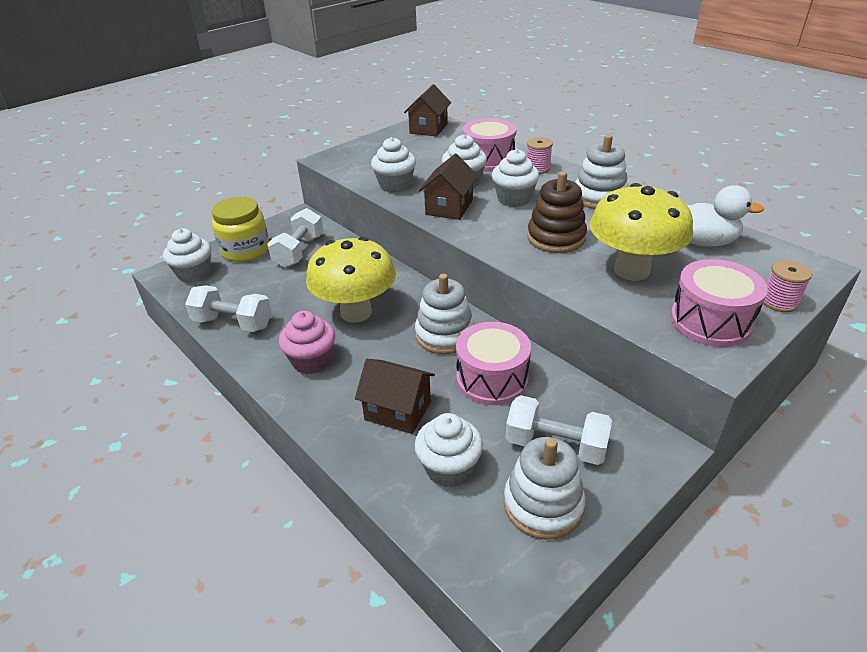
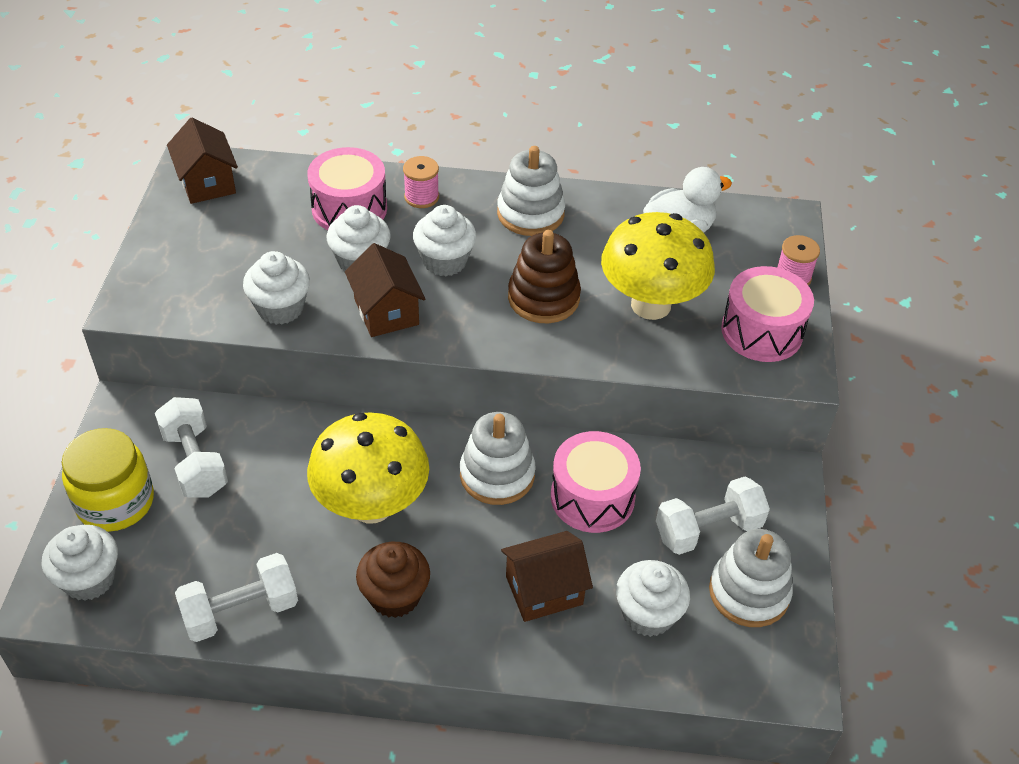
camera: 45 degrees left, 10 degrees up
pink cupcake [279,310,335,374] -> brown cupcake [356,542,430,618]

